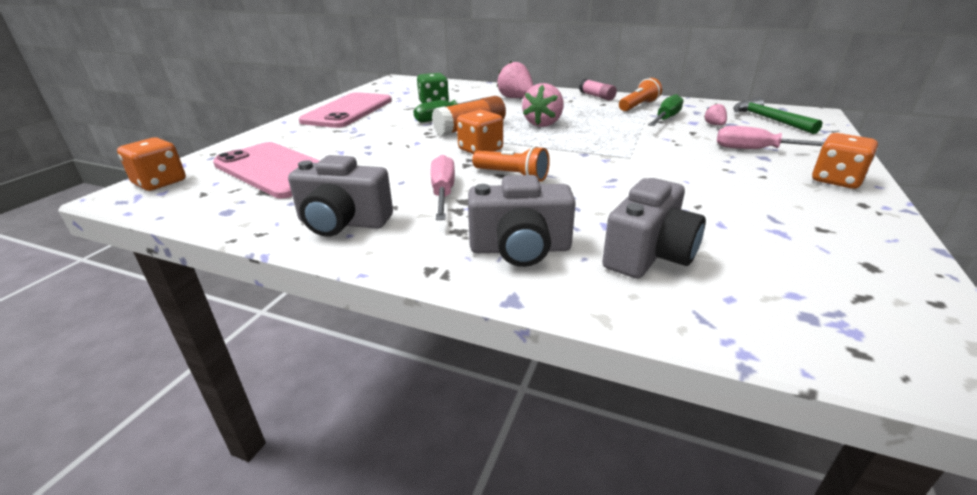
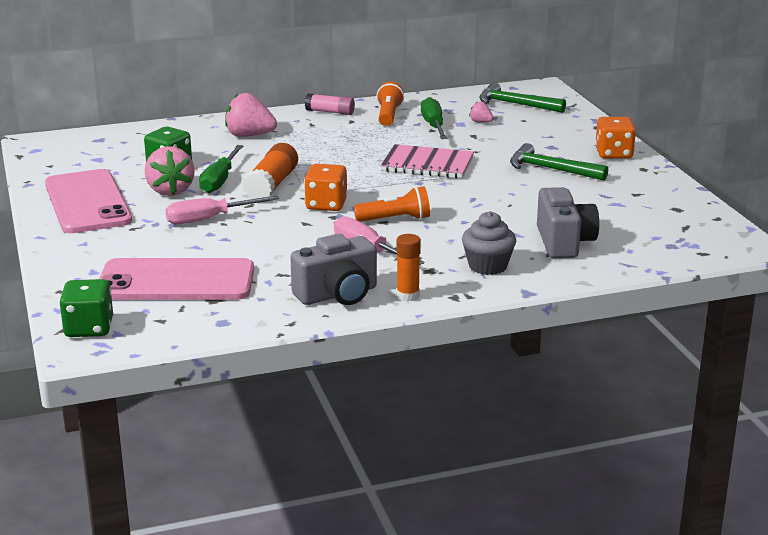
camera: 40 degrees left, 5 degrees down
orange dice [117,137,186,191] -> green dice [59,279,113,337]
grey camera [468,175,576,267] -> grey cupcake [462,211,516,275]
pink strawberry [522,83,564,127] -> pink strawberry moved to [145,146,195,196]
pink screwdriver [717,126,824,149] -> pink screwdriver moved to [165,196,279,224]
none -> pink notebook [381,144,474,179]
none -> orange glue stick [396,234,421,301]
none -> green hammer [510,143,608,181]

